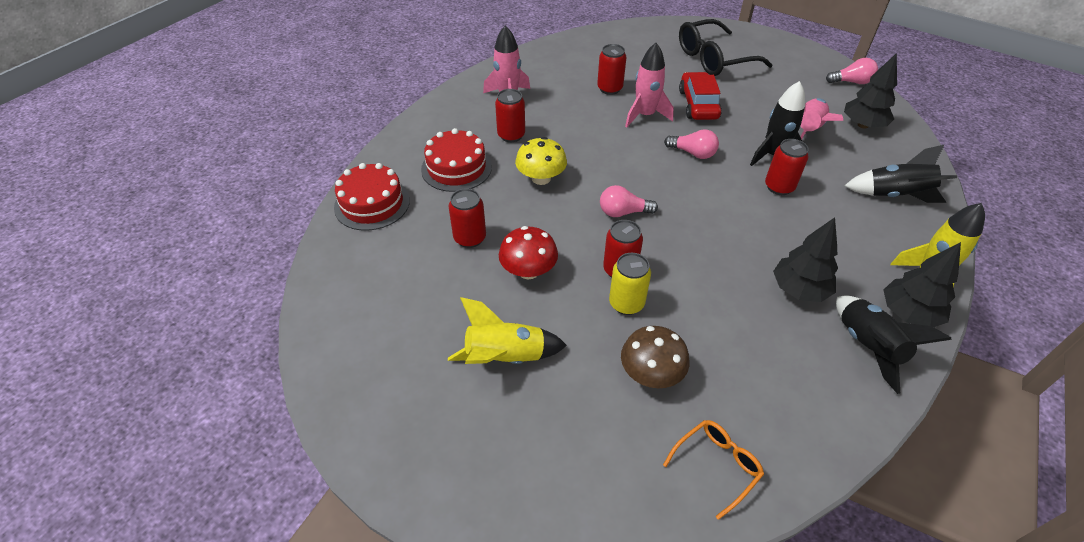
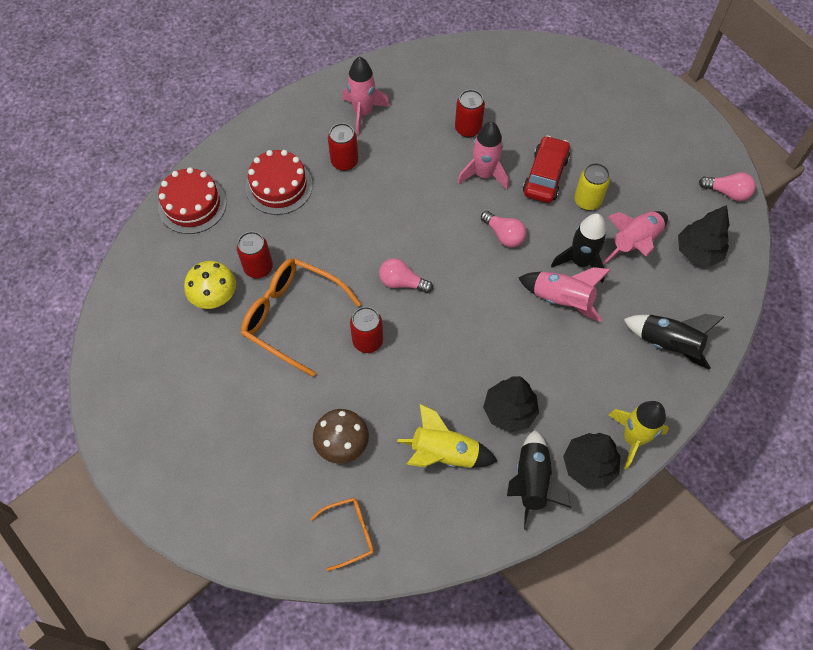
camera: 20 degrees right, 15 degrees up
yellow rocket [448,297,567,364] -> yellow rocket moved to [397,403,497,468]
red mushroom [499,226,558,279] -> orange glasses [241,258,361,377]
yellow mushroom [515,137,567,185] -> yellow mushroom moved to [184,261,236,309]
yellow can [609,253,651,315] -> yellow can moved to [574,163,610,210]
black glasses [679,19,772,76] -> none
red can [765,139,809,195] -> pink rocket [519,267,611,322]

